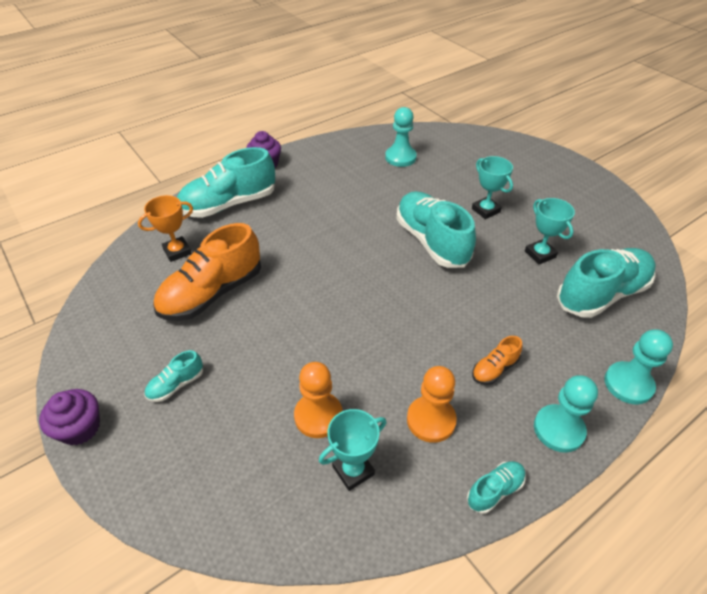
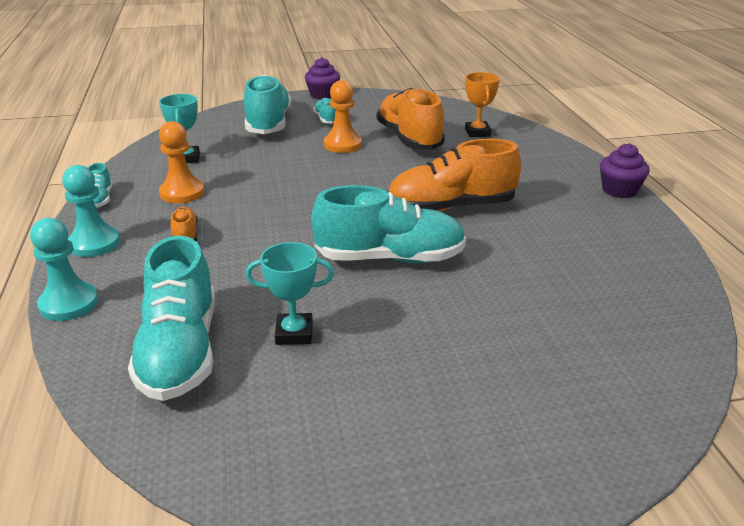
camera: 115 degrees right, 15 degrees down
turquoise shoe [177,147,275,218] -> turquoise shoe moved to [244,75,291,134]
orange pawn [294,362,342,438] -> orange pawn moved to [324,80,362,153]
turquoise pawn [385,107,417,167] -> none
turquoise trophy [472,156,513,219] -> none
none -> orange shoe [388,138,521,212]

